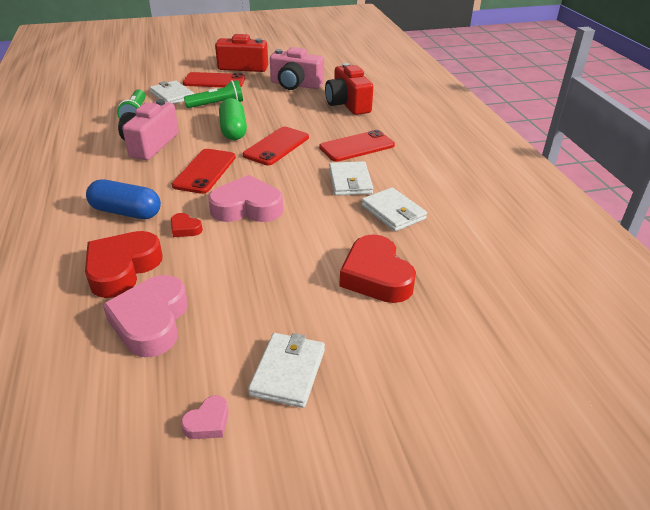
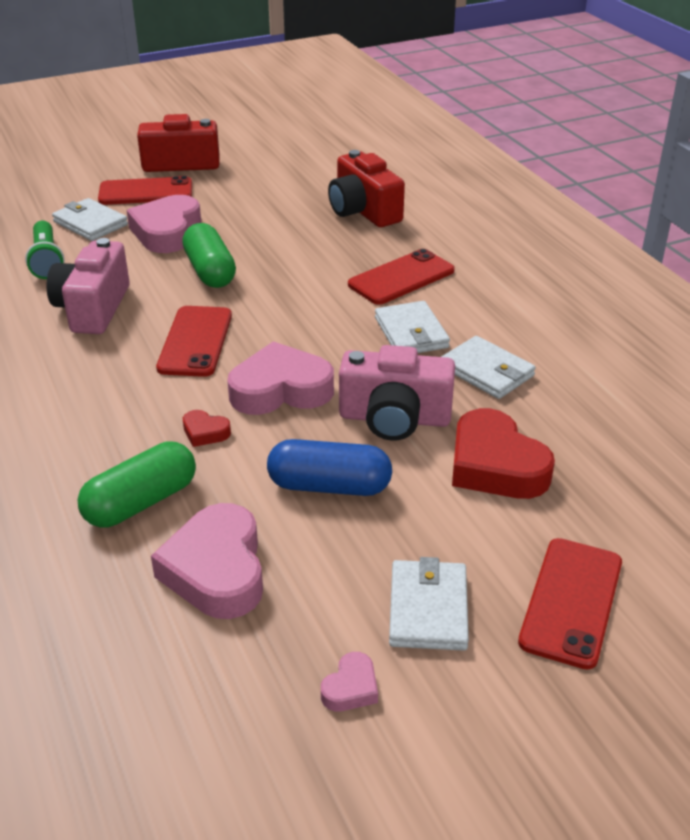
camera: 10 degrees left, 0 degrees up
red heart [85,231,163,298] -> green capsule [78,441,196,528]
blue capsule [86,179,161,219] -> blue capsule moved to [267,439,392,496]
green flashlight [184,80,243,108] -> pink heart [127,195,201,253]
red phone [243,127,309,165] -> red phone moved to [518,538,622,670]
pink camera [270,47,324,90] -> pink camera moved to [339,345,455,441]

